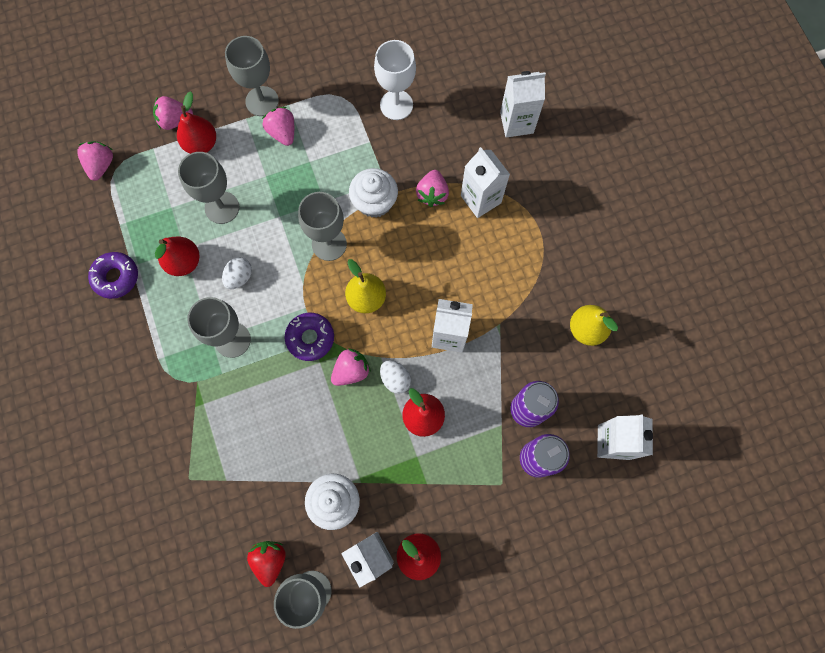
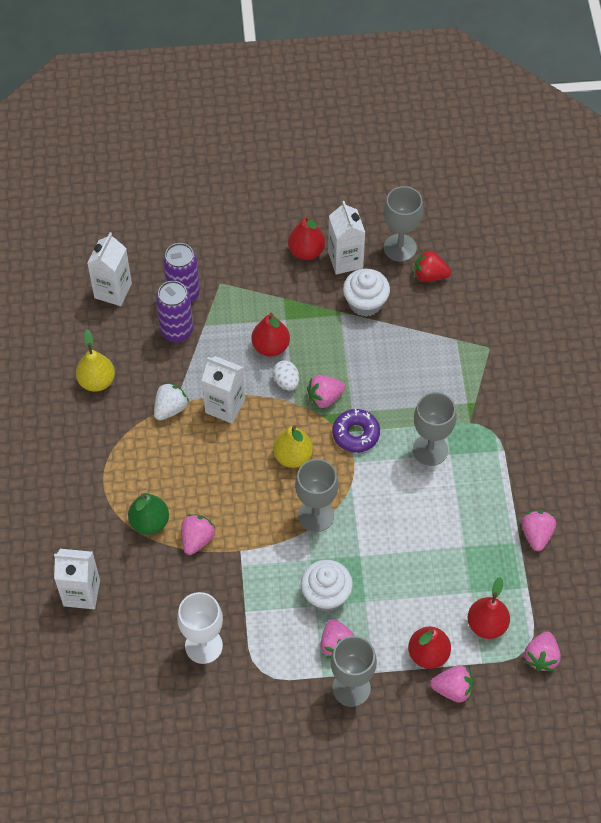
camera: 165 degrees left, 15 degrees down
purple donut [88,252,138,299] -> pink strawberry [521,510,556,551]
red pear [155,237,200,276] -> red pear moved to [467,577,510,639]
grey goblet [178,152,239,224] -> none
white egg [222,257,252,289] -> none
red strawberry [247,541,286,587] -> red strawberry turned 90 degrees clockwise [415,250,451,282]
white cupcake [349,168,398,218] -> white cupcake moved to [301,560,353,612]
white carton [461,147,510,218] -> green pear [128,493,169,535]
none -> white strawberry [154,382,189,421]

